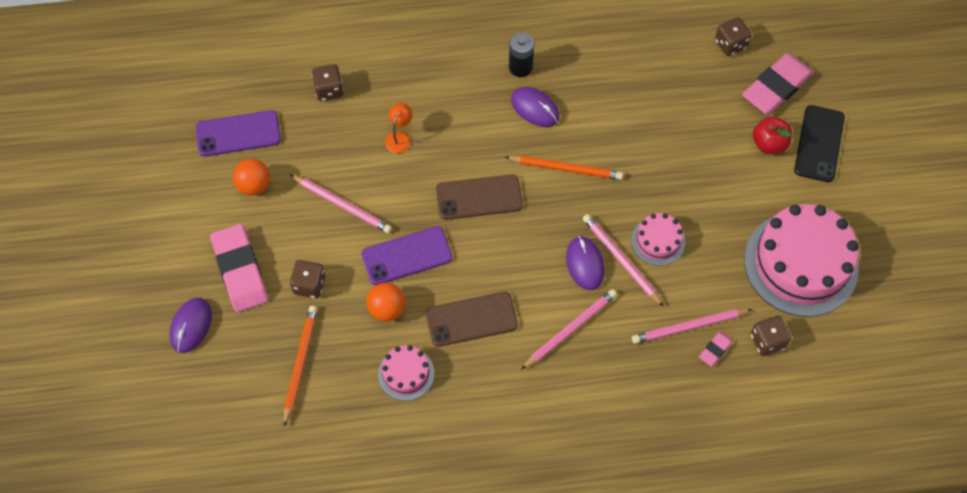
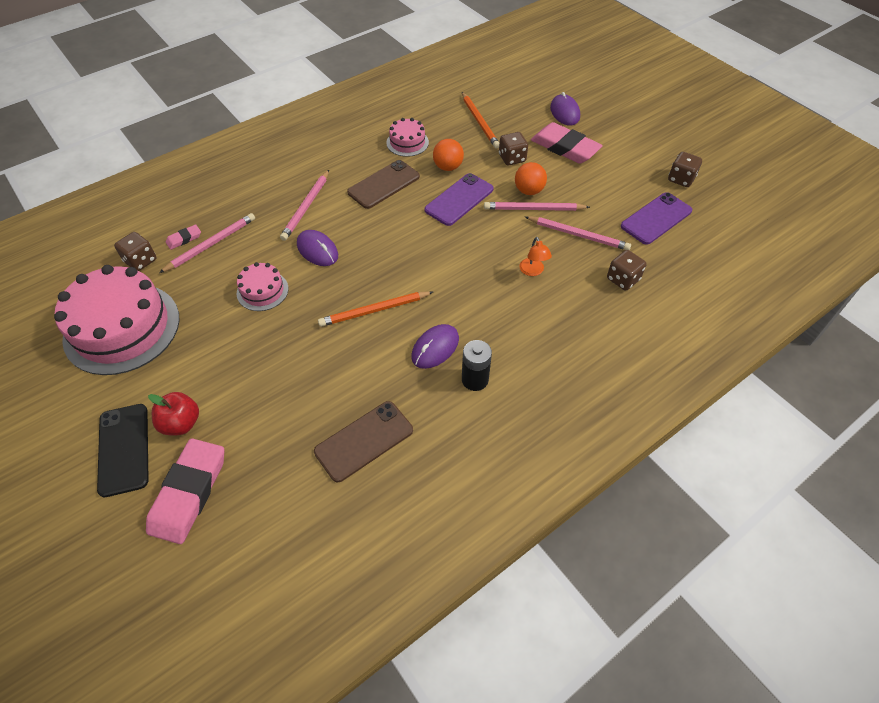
camera: 150 degrees right, 10 degrees down
orange ball [233,159,270,195] -> orange ball moved to [515,162,547,195]
brown phone [436,174,523,220] -> brown phone moved to [314,401,413,482]
purple mouse [511,87,559,127] -> purple mouse turned 60 degrees counterclockwise [411,324,459,369]
pink pencil [583,214,664,307] -> pink pencil moved to [525,216,631,250]
pink eraser [699,331,733,366] -> pink eraser turned 45 degrees clockwise [166,224,201,250]
brown dice [715,17,752,56] -> brown dice moved to [668,152,702,187]

